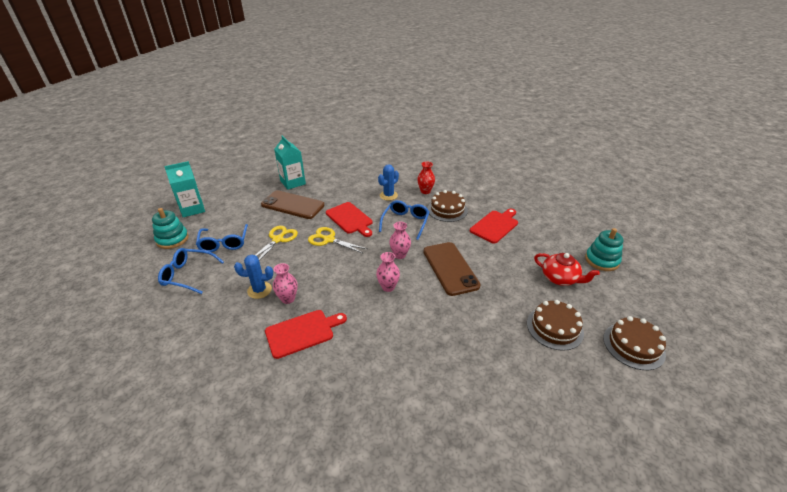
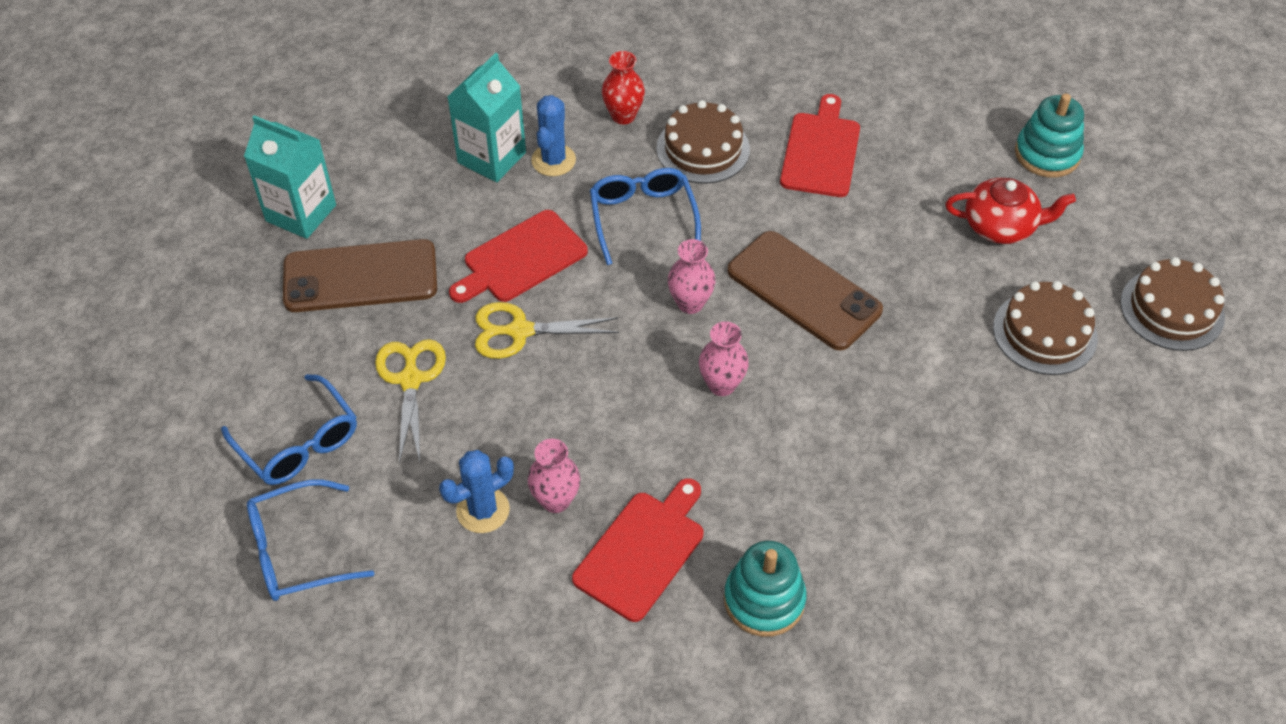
camera: 30 degrees left, 15 degrees up
turquoise stacking toy [152,208,189,249] -> turquoise stacking toy moved to [724,541,806,637]
turquoise carton [164,161,205,217] -> turquoise carton moved to [448,53,526,182]
red cutting board [326,202,372,237] -> red cutting board turned 120 degrees clockwise [449,210,588,303]

